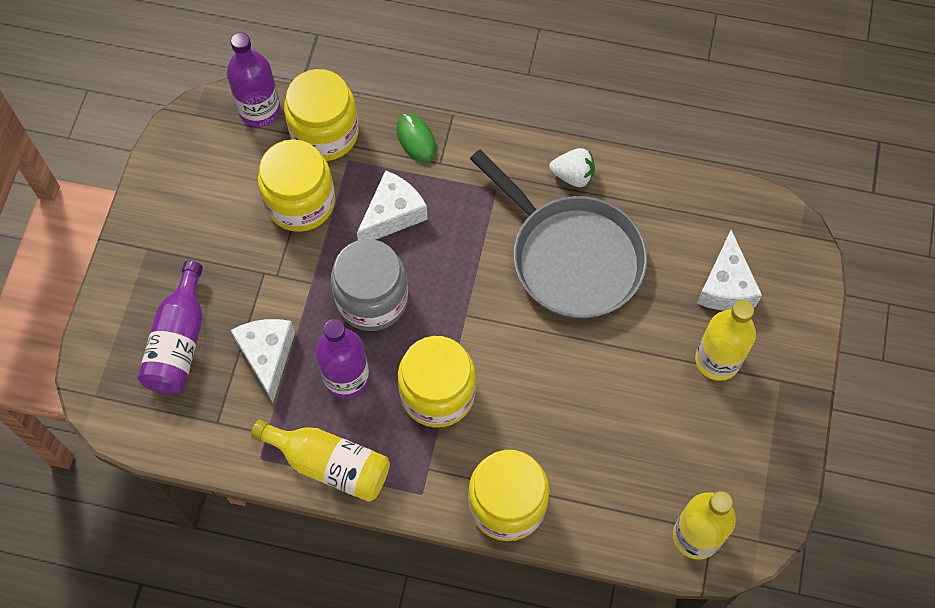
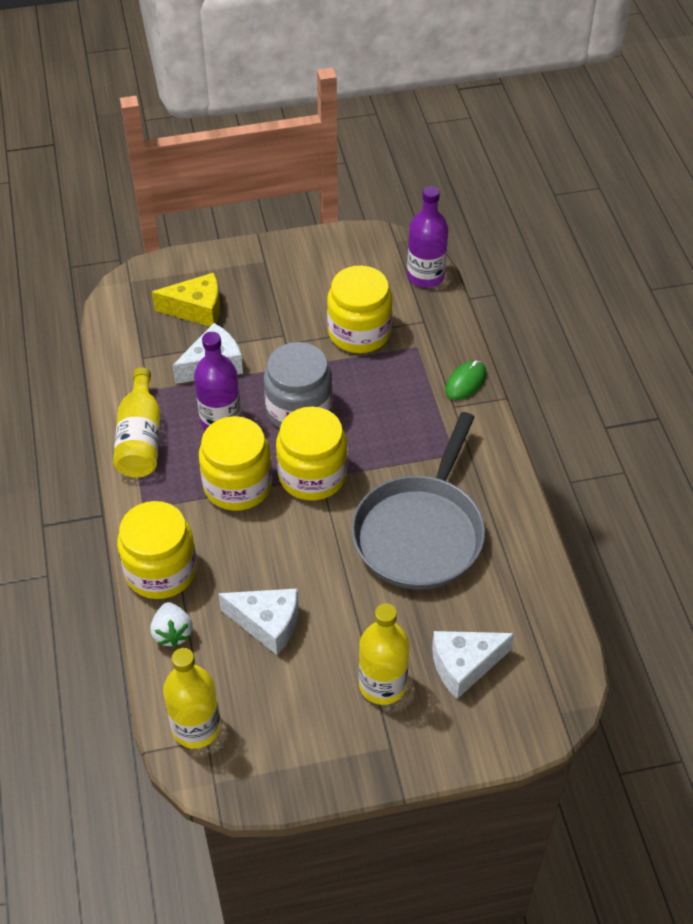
camera: 65 degrees right, 15 degrees down
purple bottle [138,261,203,394] -> yellow cheese [152,273,220,327]
yellow jar [284,69,359,161] -> yellow jar moved to [276,407,347,500]
white cheese [357,170,428,240] -> white cheese moved to [218,588,298,655]
white strawberry [549,148,595,187] -> white strawberry moved to [150,602,193,648]

